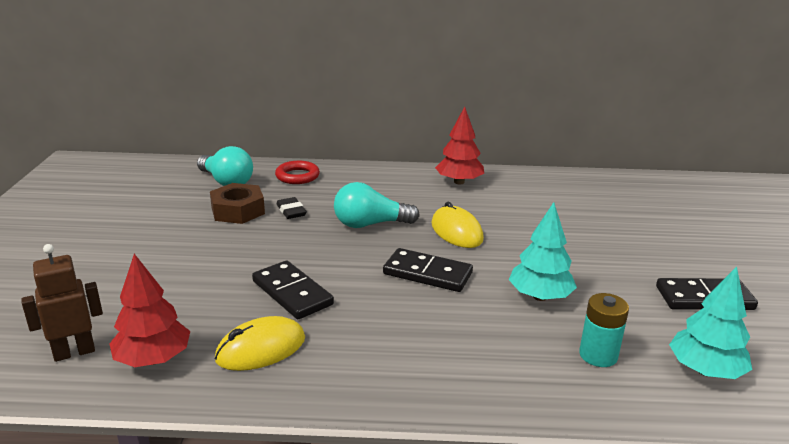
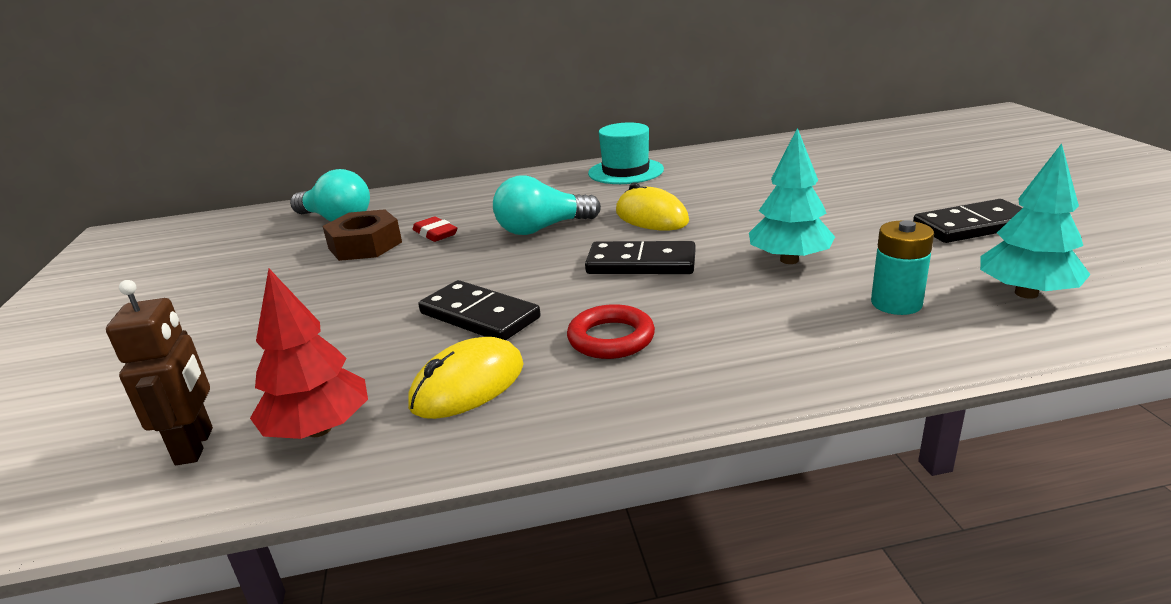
camera: 10 degrees left, 0 degrees up
brown robot [21,244,103,362] -> brown robot turned 120 degrees clockwise [106,280,213,465]
red ring [275,161,320,184] -> red ring moved to [567,304,655,359]
black eraser [276,197,307,219] -> red eraser [413,217,457,242]
red tree [435,107,484,185] -> turquoise hat [588,123,664,184]

